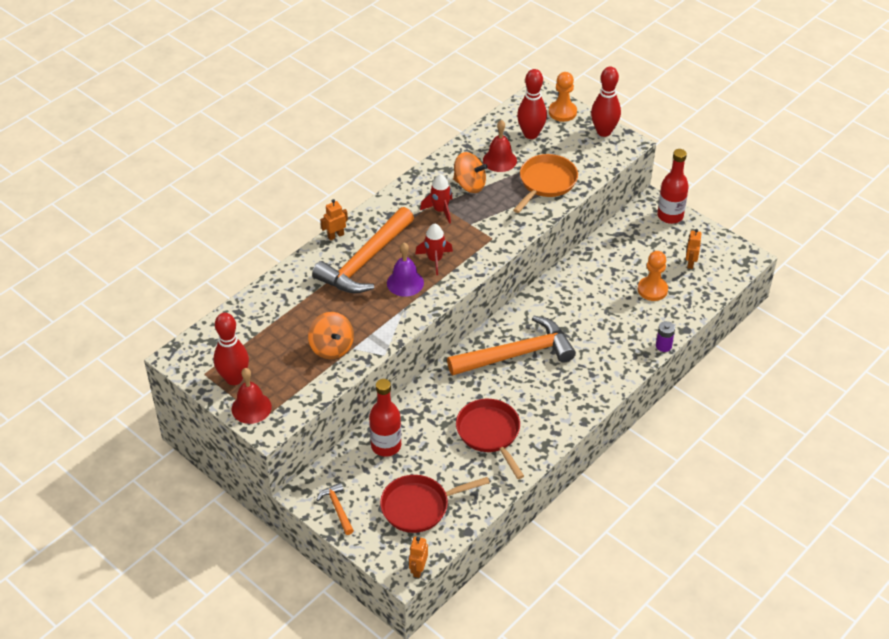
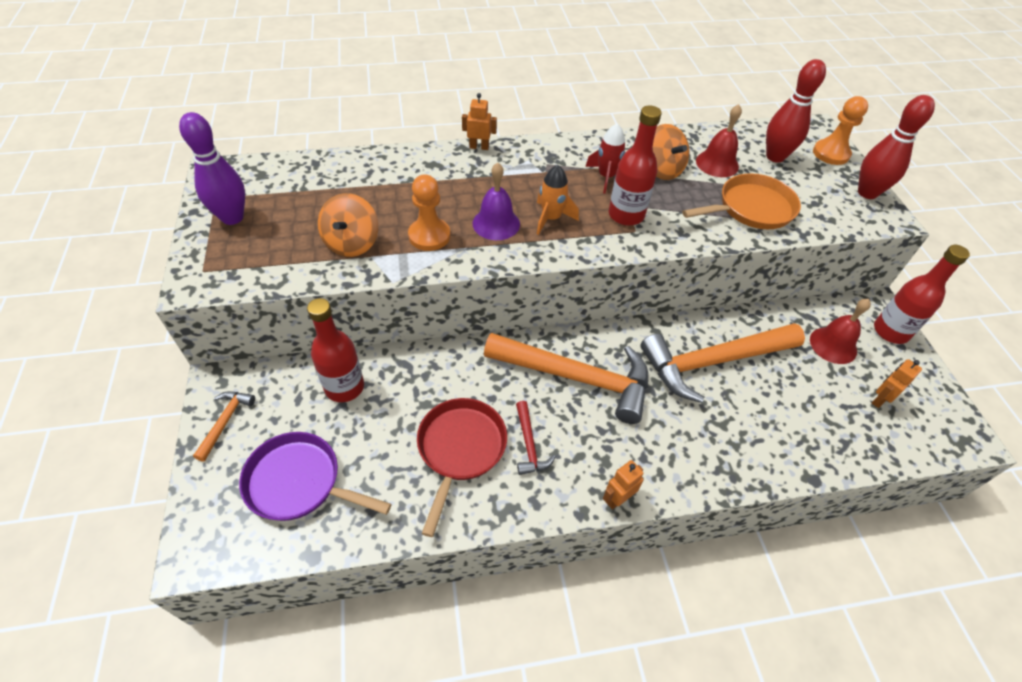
camera: 35 degrees right, 5 degrees up
red bowling pin [214,313,249,385] -> purple bowling pin [179,112,245,225]
red bell [232,368,272,424] -> red bell moved to [810,299,871,364]
orange hammer [312,207,414,293] -> orange hammer moved to [640,323,805,403]
red pan [380,475,490,533] -> purple pan [239,432,391,521]
orange robot [409,537,428,578] -> orange robot moved to [603,460,643,510]
red rocket [415,224,453,275] -> orange rocket [537,165,579,235]
orange pawn [638,251,668,301] -> orange pawn moved to [408,174,451,251]
purple battery [656,321,675,352] -> none
none -> red hammer [516,401,556,475]
none -> red bottle [609,105,662,226]

